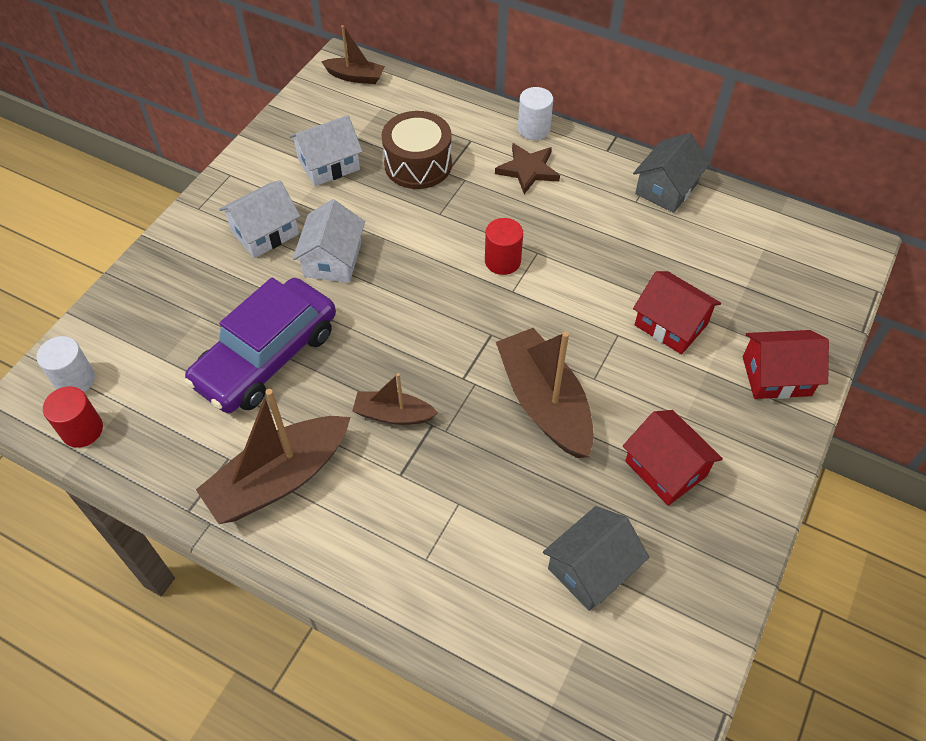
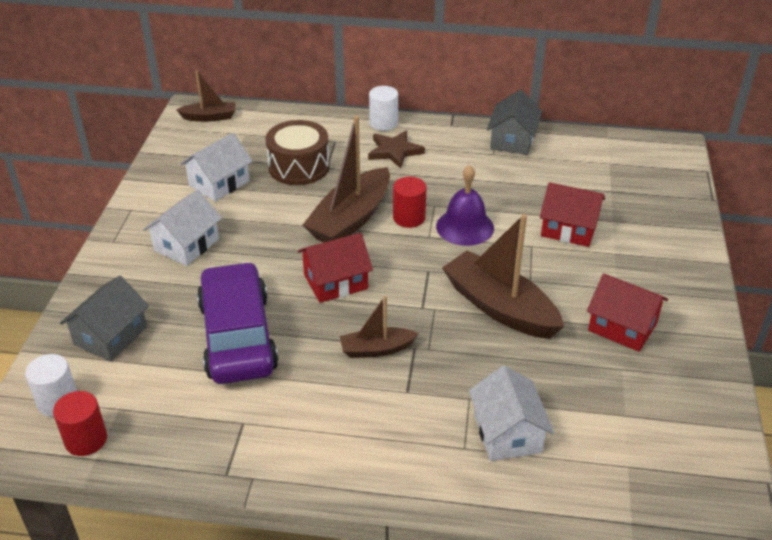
camera: 20 degrees left, 15 degrees down
purple car [184,278,336,413] -> purple car turned 150 degrees clockwise [197,262,279,384]
brown boat [196,389,351,524] -> brown boat moved to [303,116,390,242]
white house [293,199,365,283] -> white house moved to [469,365,554,461]
grey house [543,506,649,611] -> grey house moved to [60,276,149,362]
red house [743,330,829,399] -> red house moved to [298,233,373,303]
none -> purple bell [436,165,494,246]

